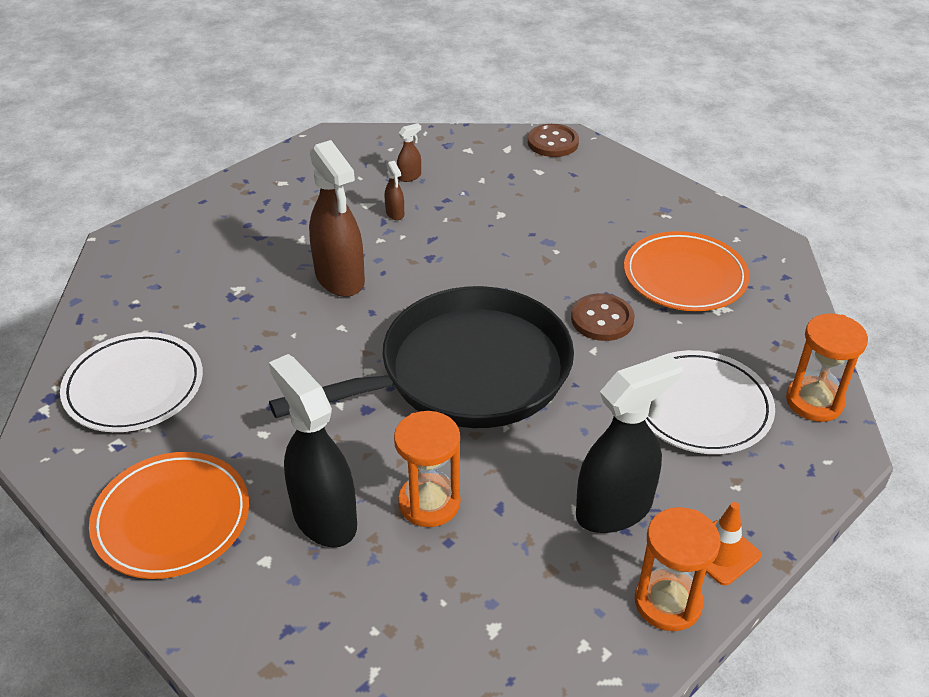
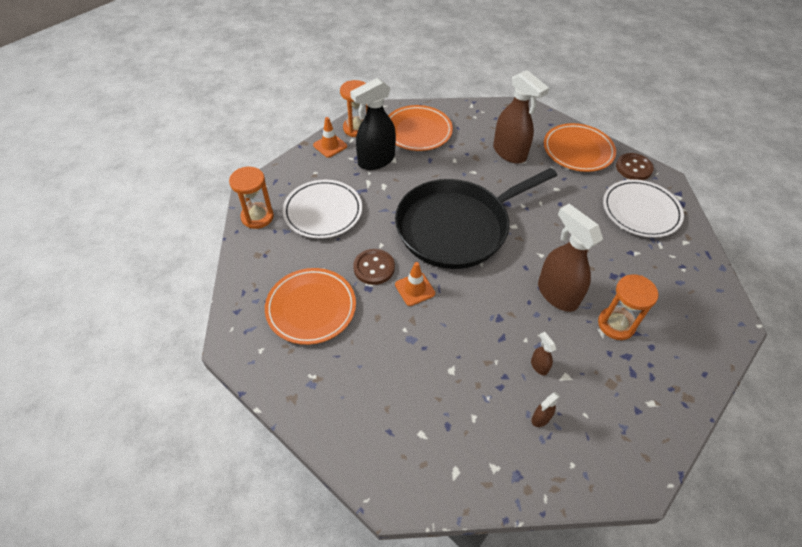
camera: 175 degrees right, 10 degrees up
black spray bottle [269,354,357,547] -> brown spray bottle [493,70,549,164]
orange hourglass [394,411,461,527] -> orange hourglass moved to [598,274,658,340]
brown button [528,124,579,157] -> brown button moved to [616,153,654,180]
none -> orange plate [388,105,453,151]
none -> orange traffic cone [395,262,435,306]

